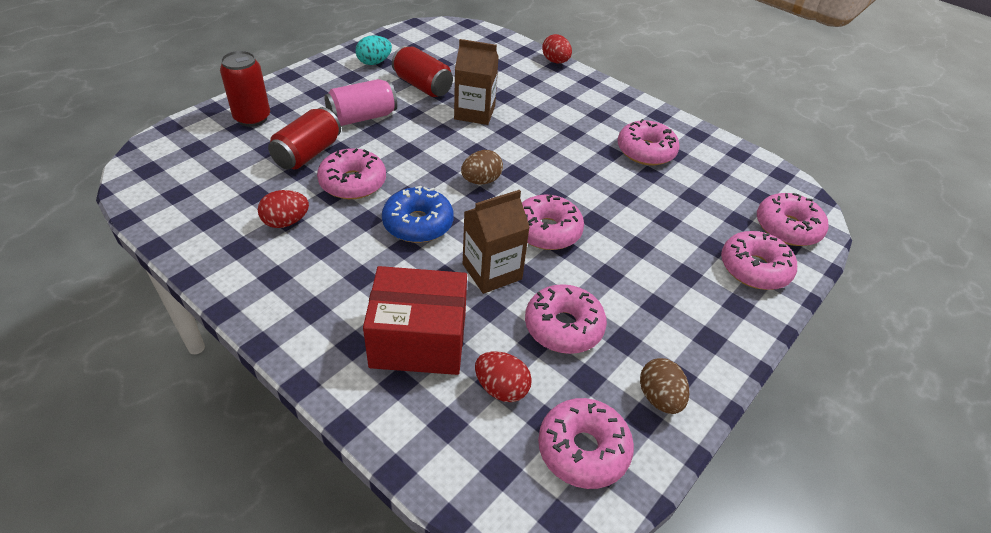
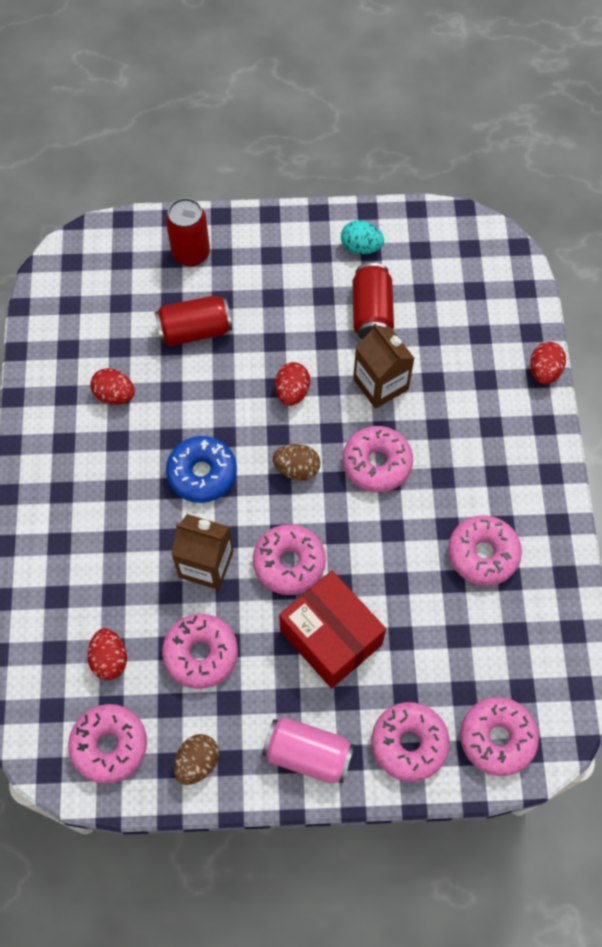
camera: 50 degrees right, 20 degrees up
pink donut [317,148,386,199] -> pink donut moved to [343,426,413,492]
pink can [324,79,397,126] -> pink can moved to [262,717,355,784]
red box [363,266,467,375] -> red box moved to [279,571,386,688]
none -> red egg [275,362,310,406]

